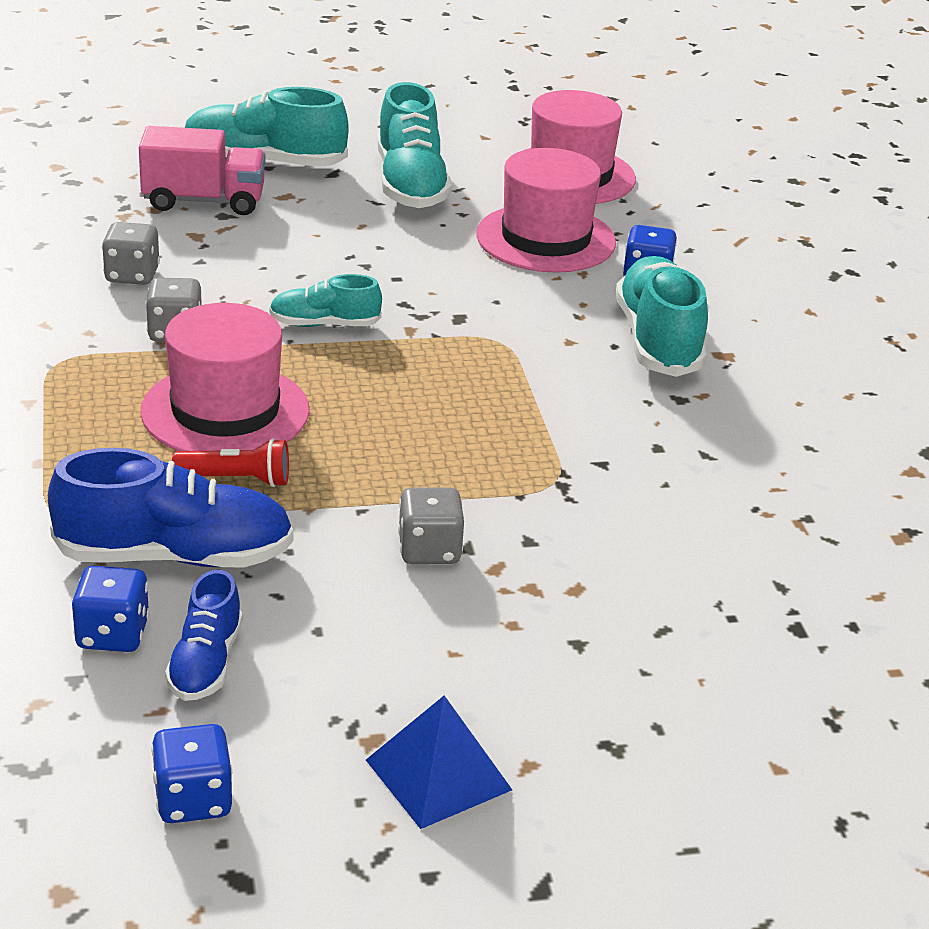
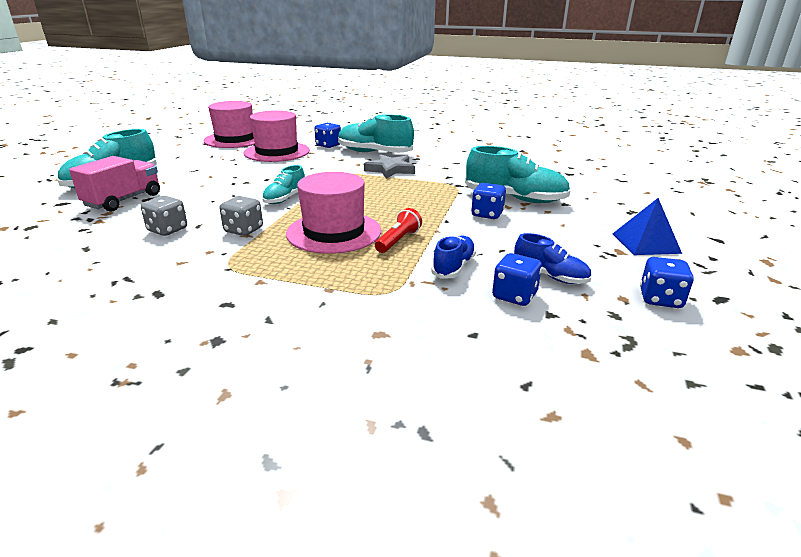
camera: 60 degrees left, 5 degrees down
blue shoe [48,448,294,568] -> blue shoe [431,235,476,279], size x0.57
turquoise shoe [377,82,452,208] -> turquoise shoe moved to [465,146,570,203]
grey dice [398,487,464,564] -> blue dice [471,183,506,219]
none -> grey star [364,154,415,179]

